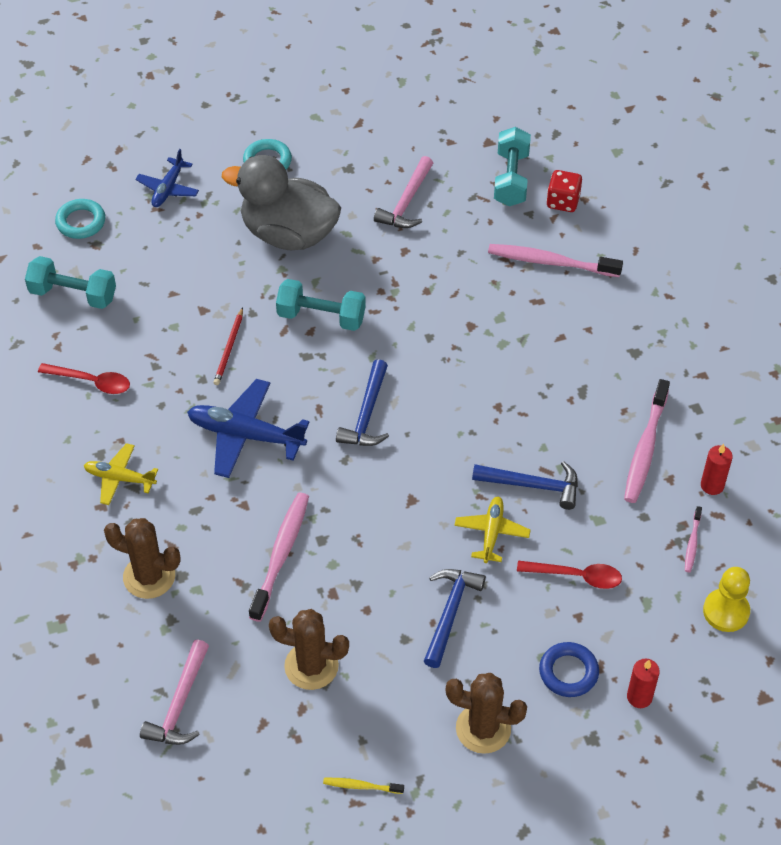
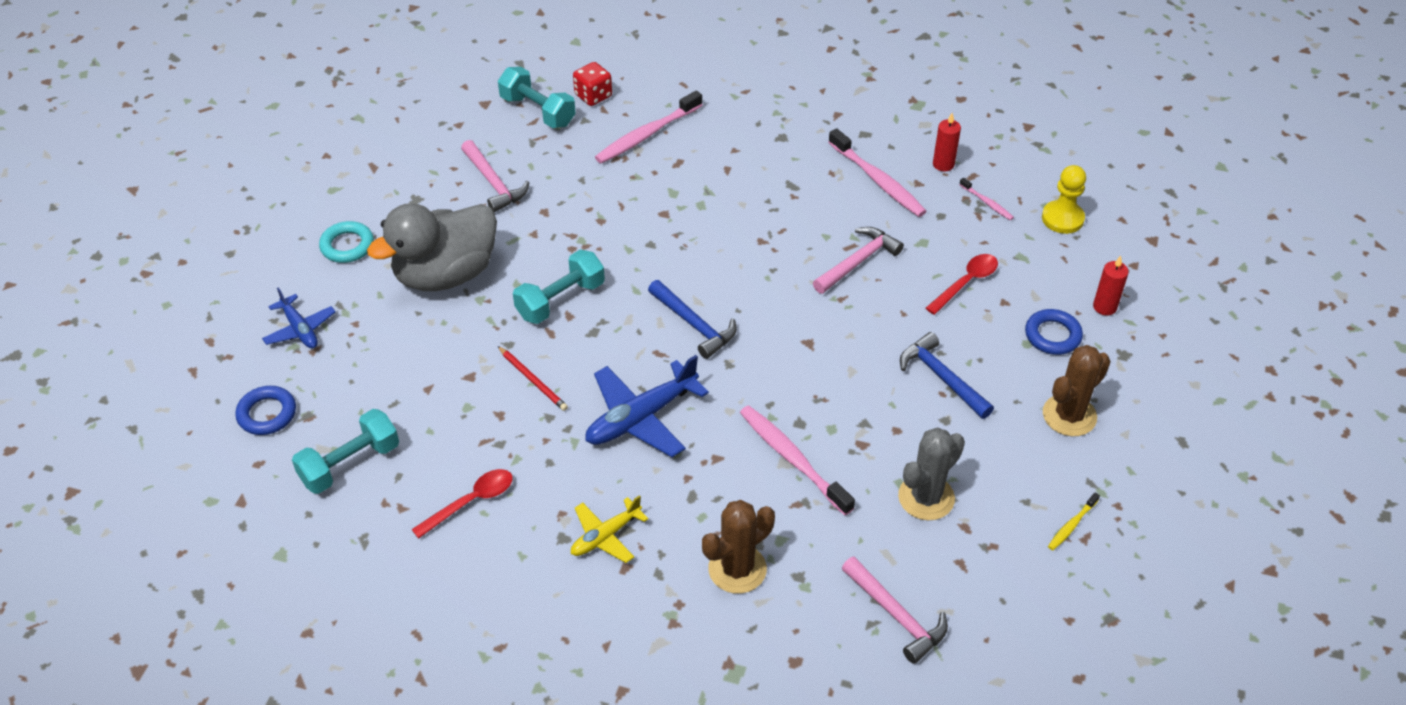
camera: 55 degrees left, 5 degrees down
turquoise ring [55,199,105,239] -> blue ring [235,386,296,435]
brown cactus [269,609,349,690] -> grey cactus [898,427,965,520]
yellow plane [454,497,531,563] -> none
blue hammer [472,461,578,510] -> pink hammer [813,227,904,294]

